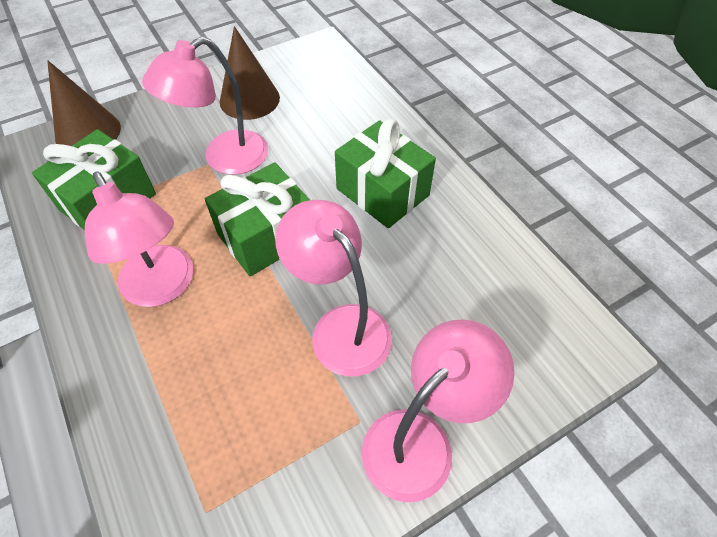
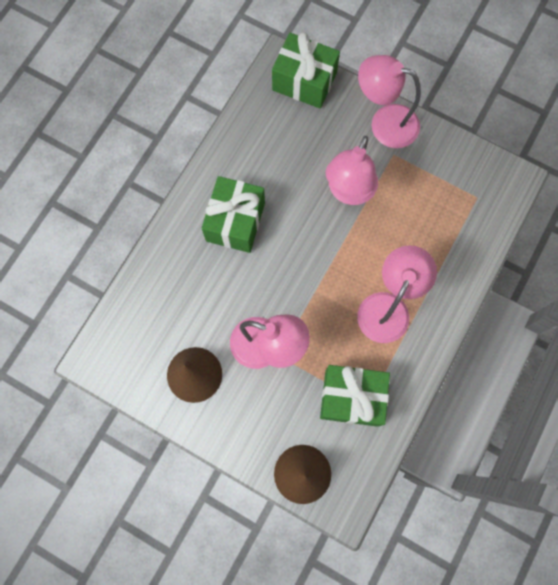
camera: 120 degrees left, 20 degrees up
green gift [205,162,310,276] -> green gift moved to [272,32,340,108]

